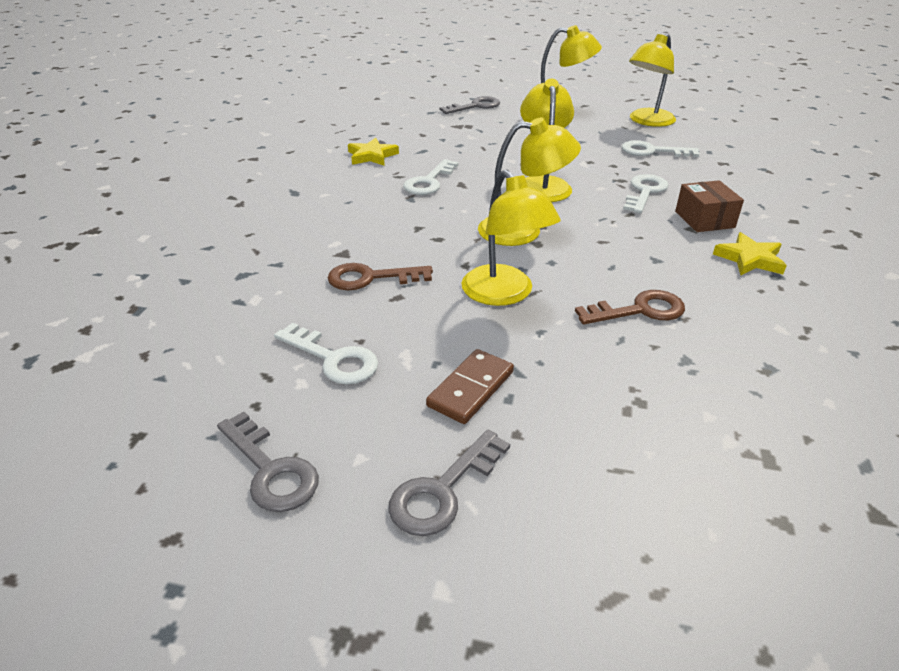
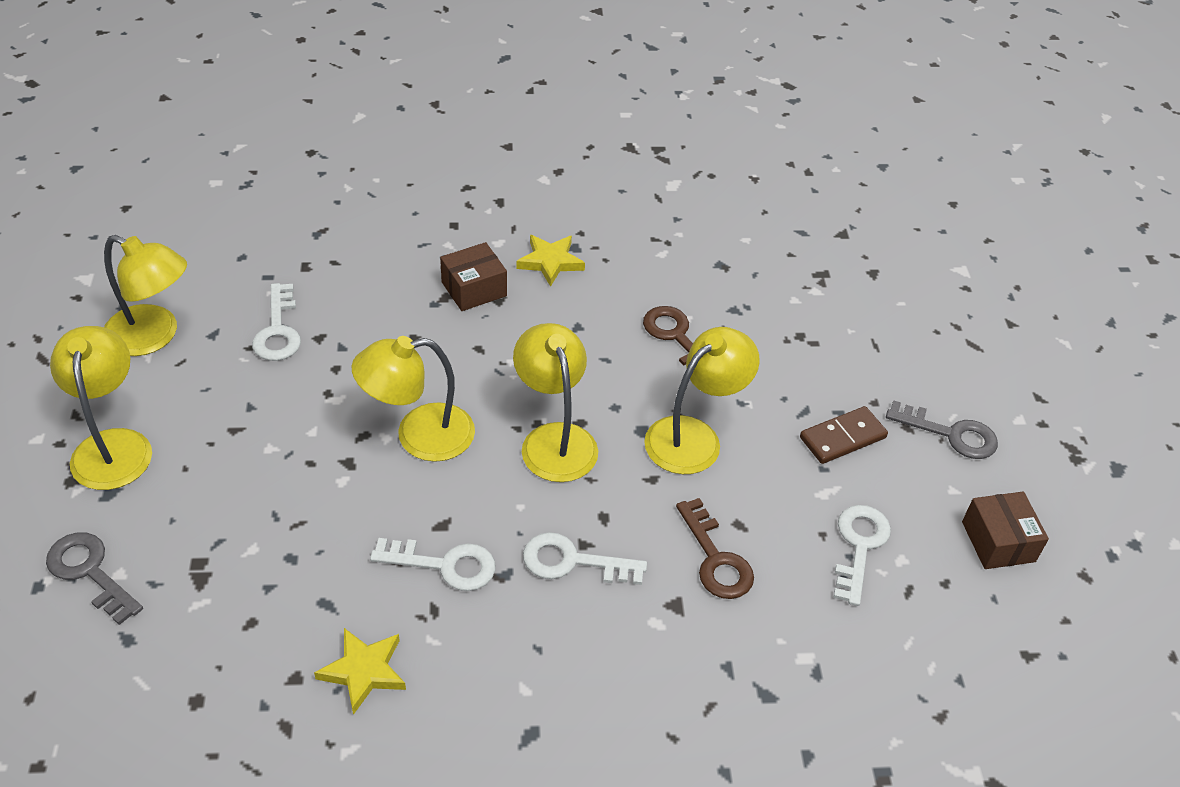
camera: 110 degrees left, 10 degrees up
grey key [217,411,319,512] -> brown box [962,492,1049,569]
brown domino [426,349,514,424] -> brown domino turned 45 degrees counterclockwise [800,406,888,464]
white key [623,174,669,213] -> white key moved to [523,532,647,585]

